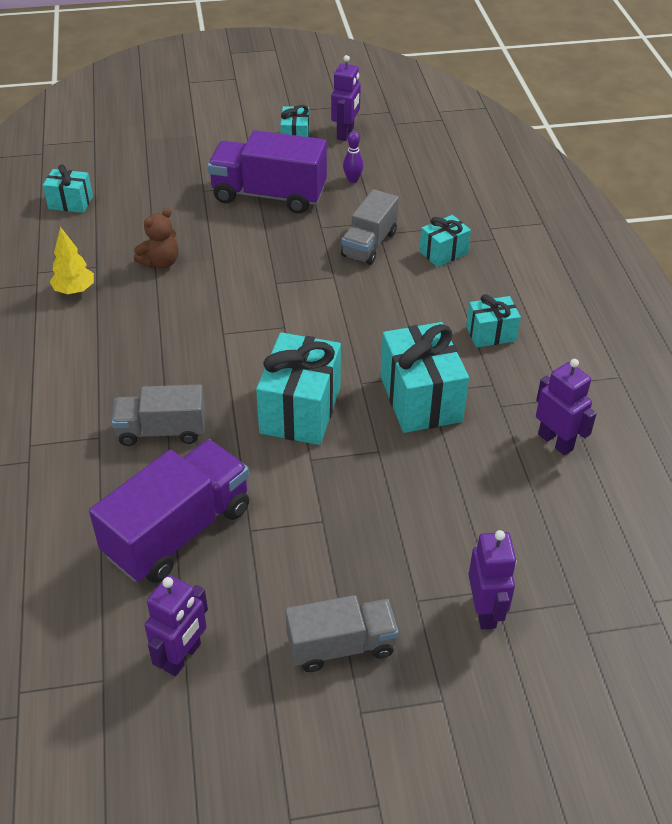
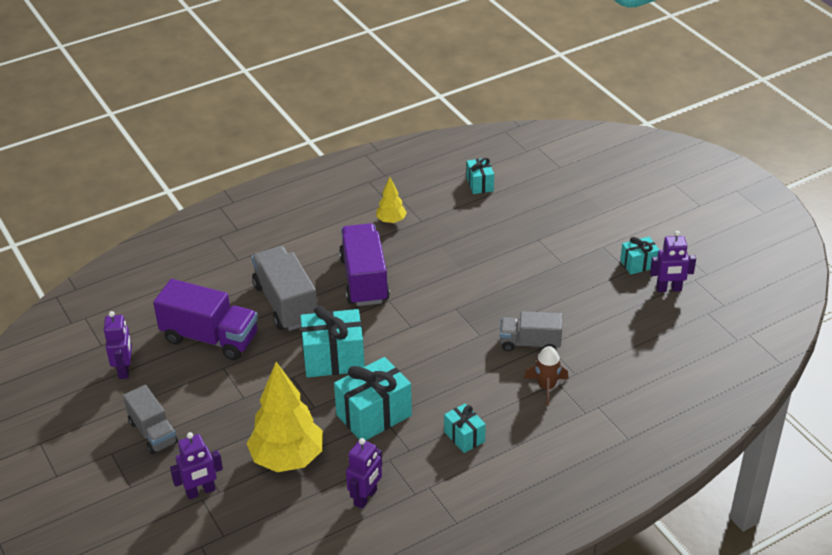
camera: 70 degrees right, 5 degrees down
grey truck [112,384,205,446] -> grey truck [251,246,317,331], size x1.58
brown teddy bear [134,208,179,268] -> none
purple robot [145,575,208,676] -> purple robot turned 105 degrees counterclockwise [104,311,132,379]
purple truck [208,130,327,214] -> purple truck moved to [339,223,390,306]
purple bowling pin [343,131,364,183] -> none
turquoise gift [419,215,471,267] -> brown rocket [524,346,568,406]
none -> yellow tree [247,362,323,472]

